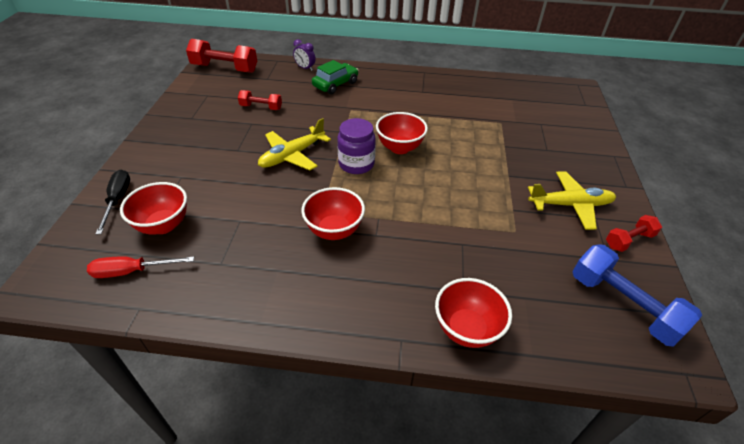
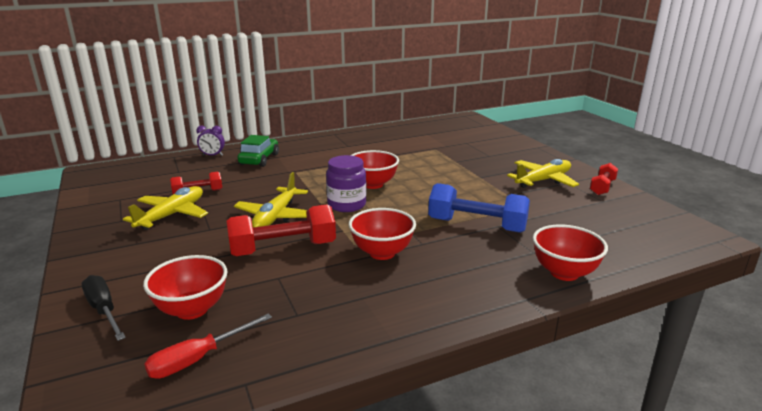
camera: 30 degrees left, 20 degrees down
red dumbbell [186,39,257,73] -> red dumbbell moved to [227,204,336,256]
blue dumbbell [573,245,702,347] -> blue dumbbell moved to [428,183,530,233]
none -> yellow plane [123,186,208,230]

